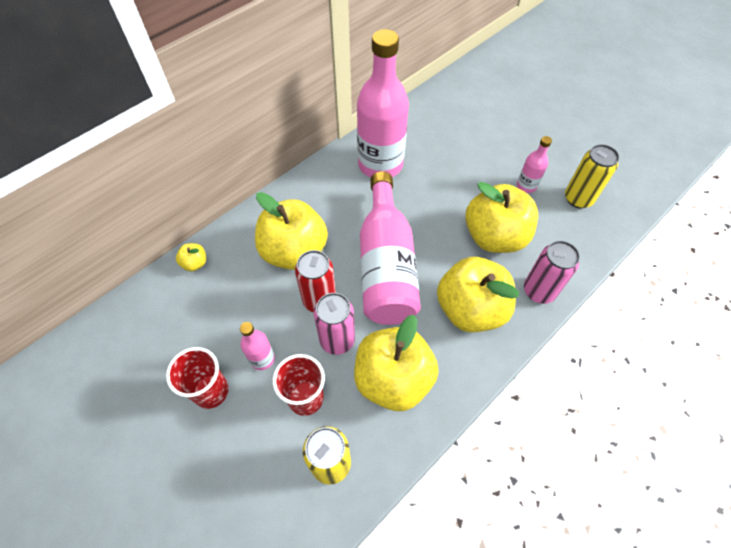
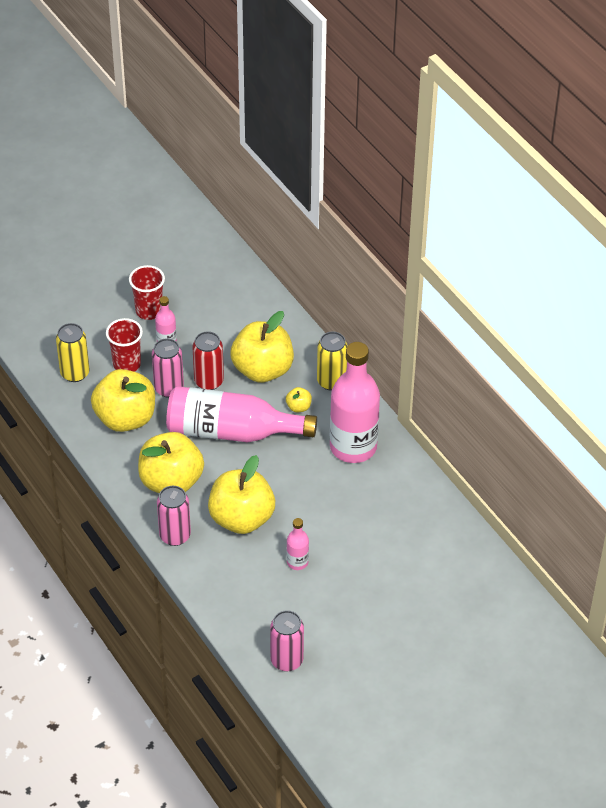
camera: 100 degrees right, 10 degrees down
yellow apple [176,243,206,271] -> yellow apple moved to [286,387,312,412]
yellow can [565,144,619,209] -> yellow can moved to [317,332,348,391]
none -> pink can [270,610,304,672]

